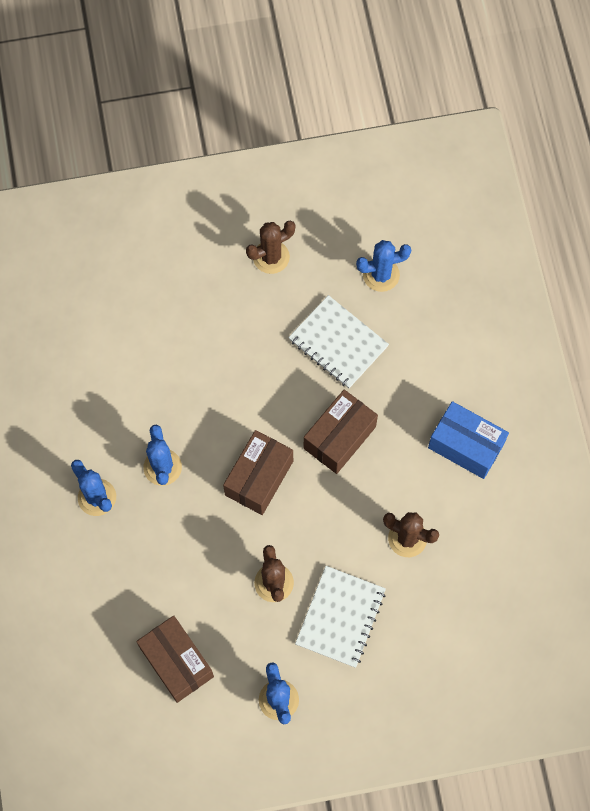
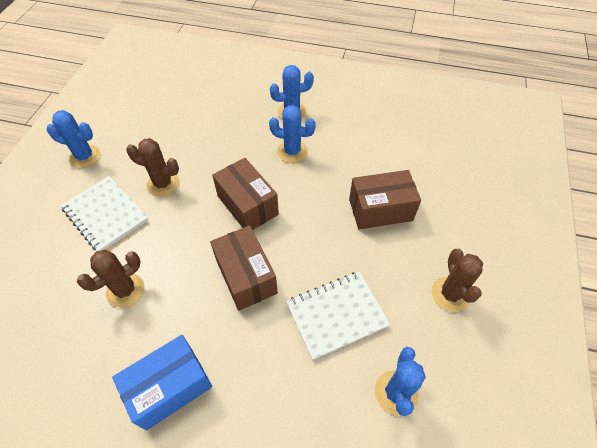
camera: 115 degrees right, 15 degrees down
brown box [136,616,214,703] -> brown box moved to [349,170,421,229]

